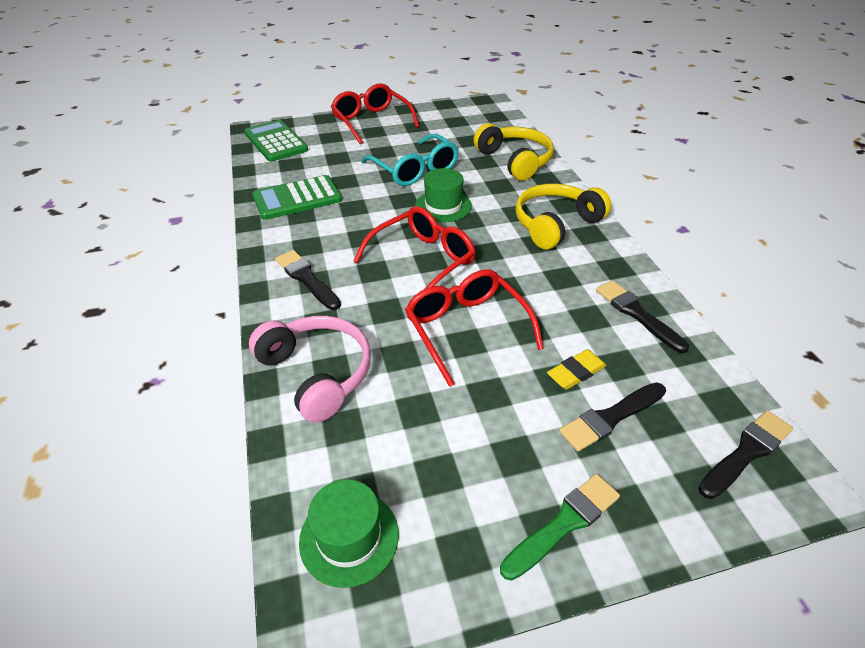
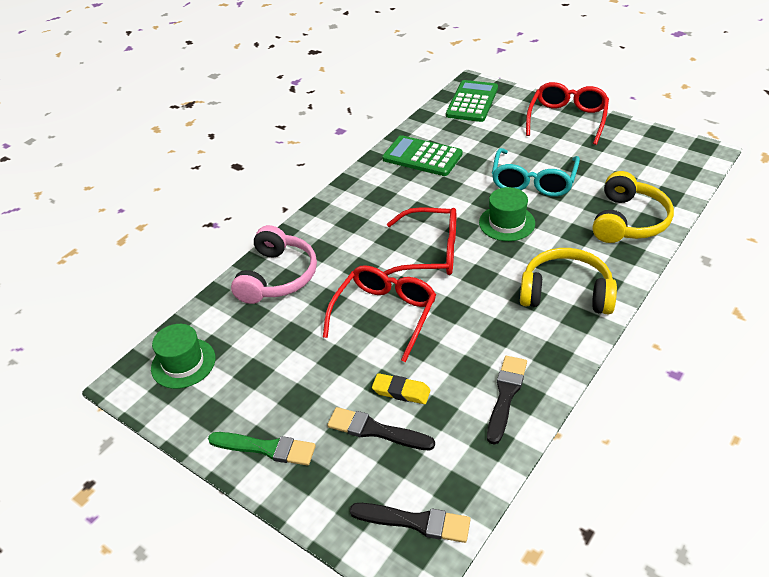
camera: 55 degrees right, 0 degrees up
black brush [275,250,341,310] -> none

